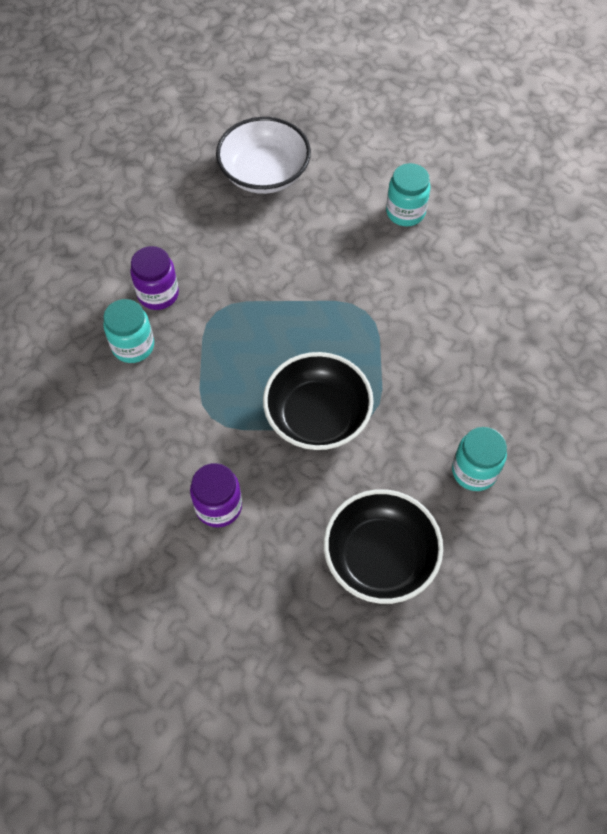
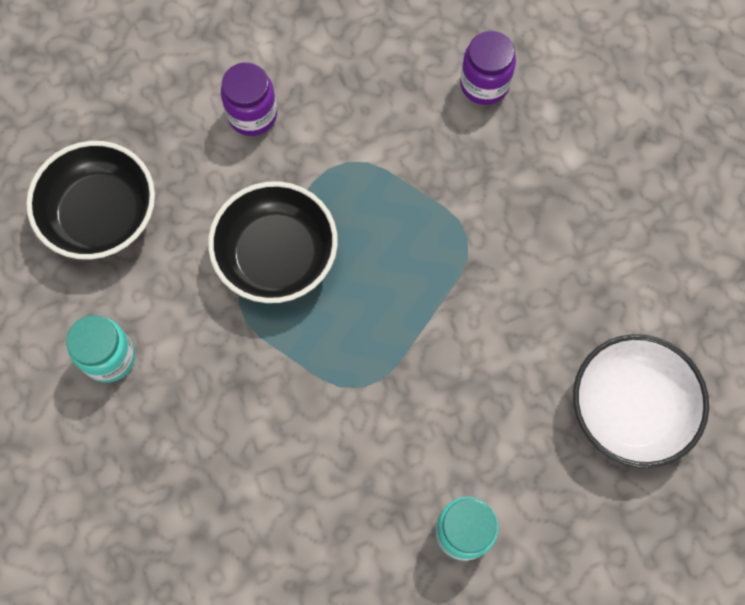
camera: 125 degrees right, 10 degrees up
turquoise jar [103,299,154,363] -> none
purple jar [130,246,179,310] -> purple jar moved to [460,31,516,105]

